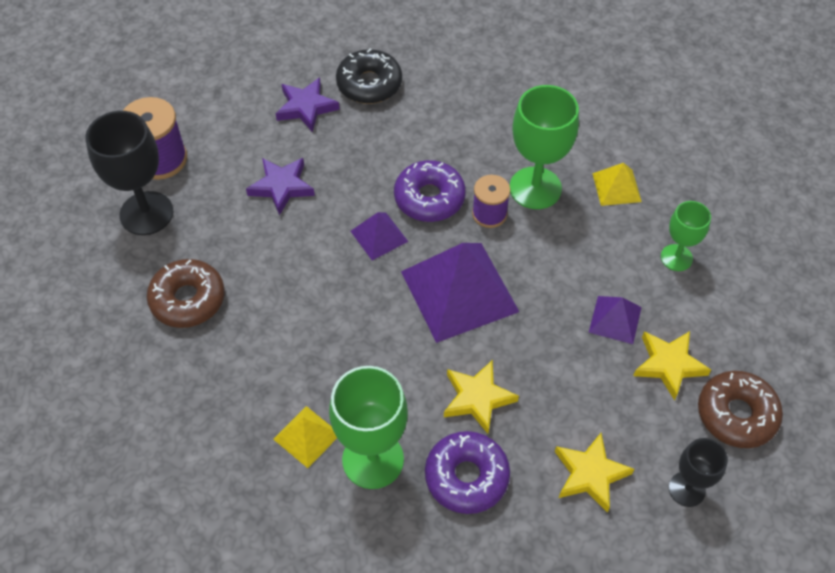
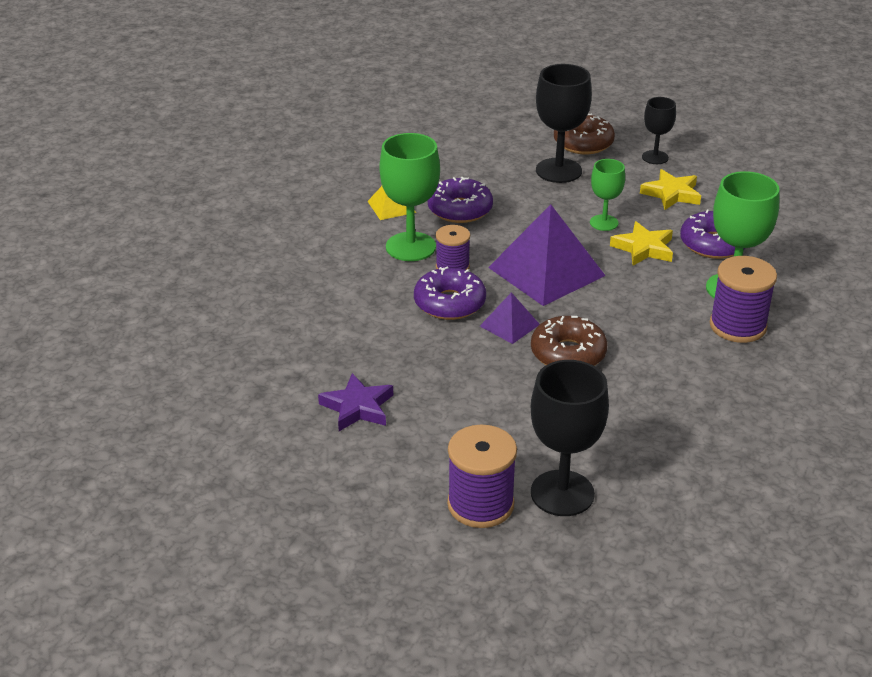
camera: 105 degrees left, 20 degrees down
brown donut [147,259,225,328] -> brown donut moved to [531,316,608,366]
purple star [246,158,315,215] -> none
yellow pyramid [273,406,337,468] -> purple spool [710,256,777,343]
black donut [336,48,402,104] -> none
purple pyramid [589,296,642,344] -> none
yellow star [633,331,711,401] -> black goblet [536,64,592,183]
green goblet [661,201,711,271] -> green goblet moved to [590,159,625,231]
none -> purple donut [428,177,493,223]

